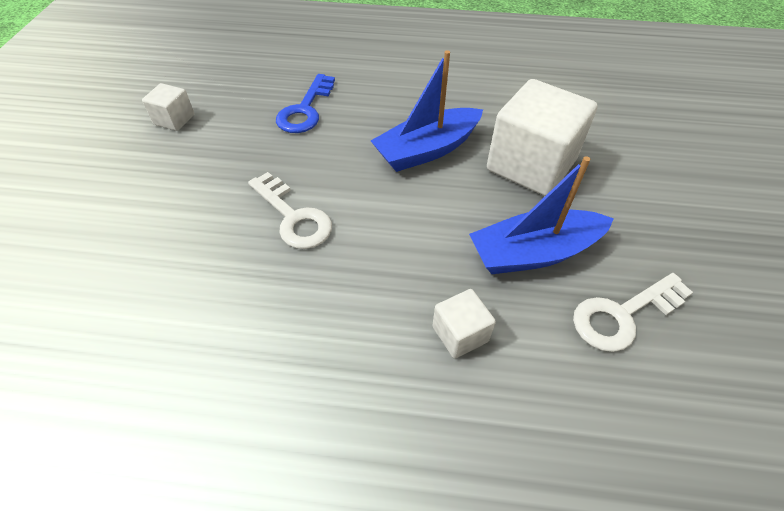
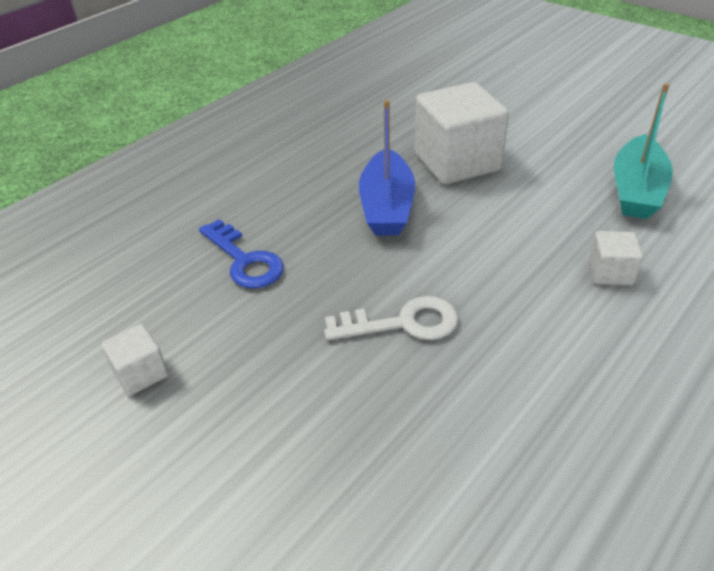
camera: 55 degrees left, 10 degrees down
blue boat [469,156,614,274] -> none
white key [573,273,693,352] -> turquoise boat [614,83,673,219]

